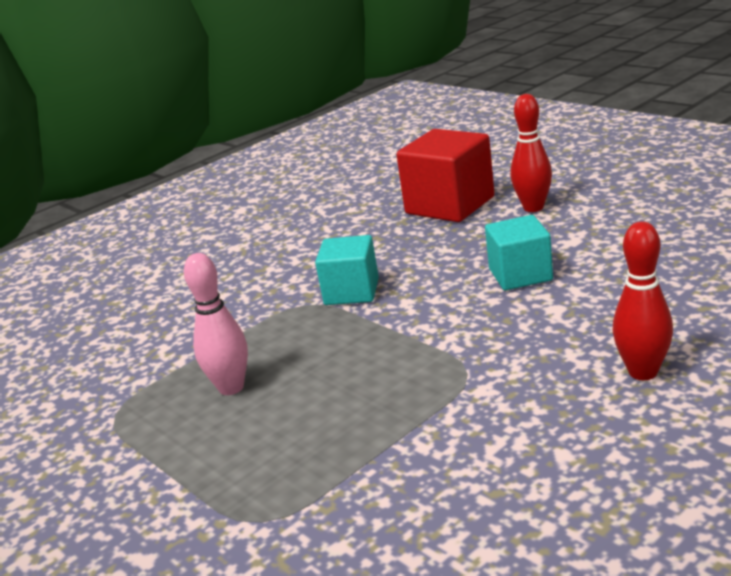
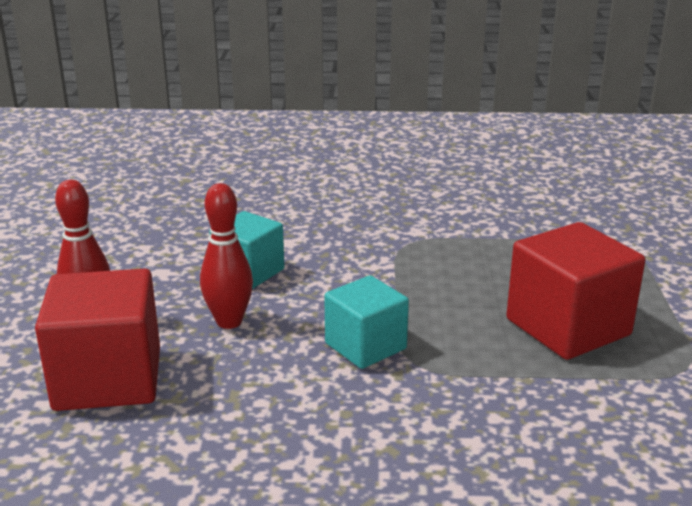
camera: 140 degrees left, 0 degrees up
pink bowling pin [184,253,248,395] -> red cube [506,222,645,360]
red bowling pin [612,221,673,380] -> red bowling pin moved to [200,183,253,329]

